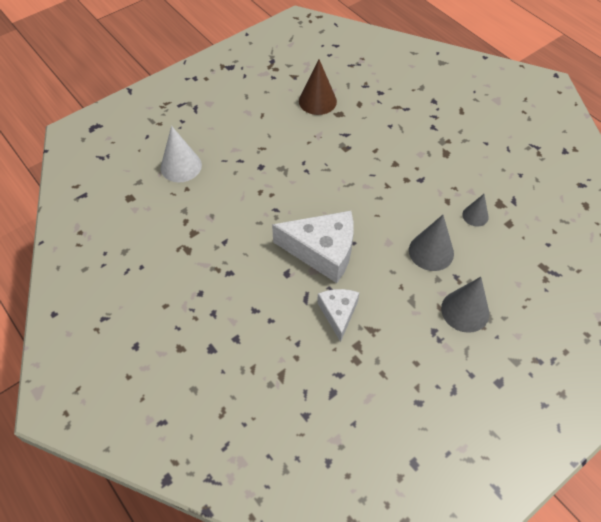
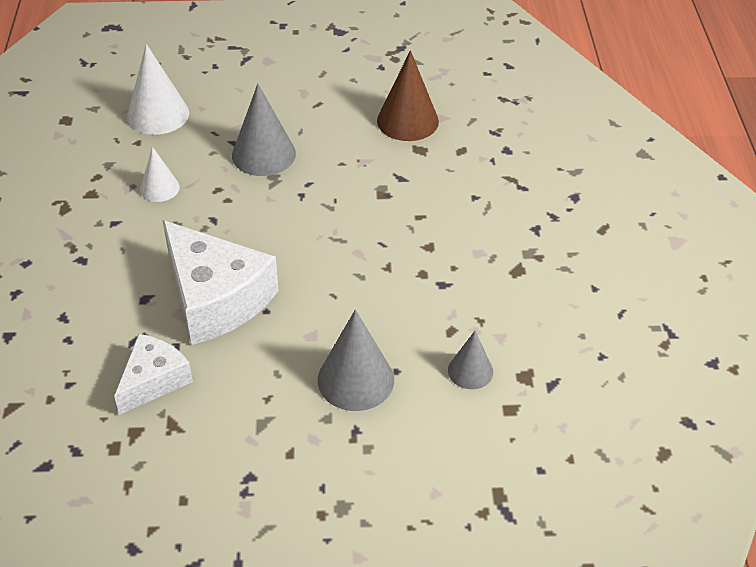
camera: 35 degrees right, 10 degrees down
grey cone [441,277,489,333] -> grey cone moved to [232,84,296,176]
none -> white cone [140,147,180,202]

